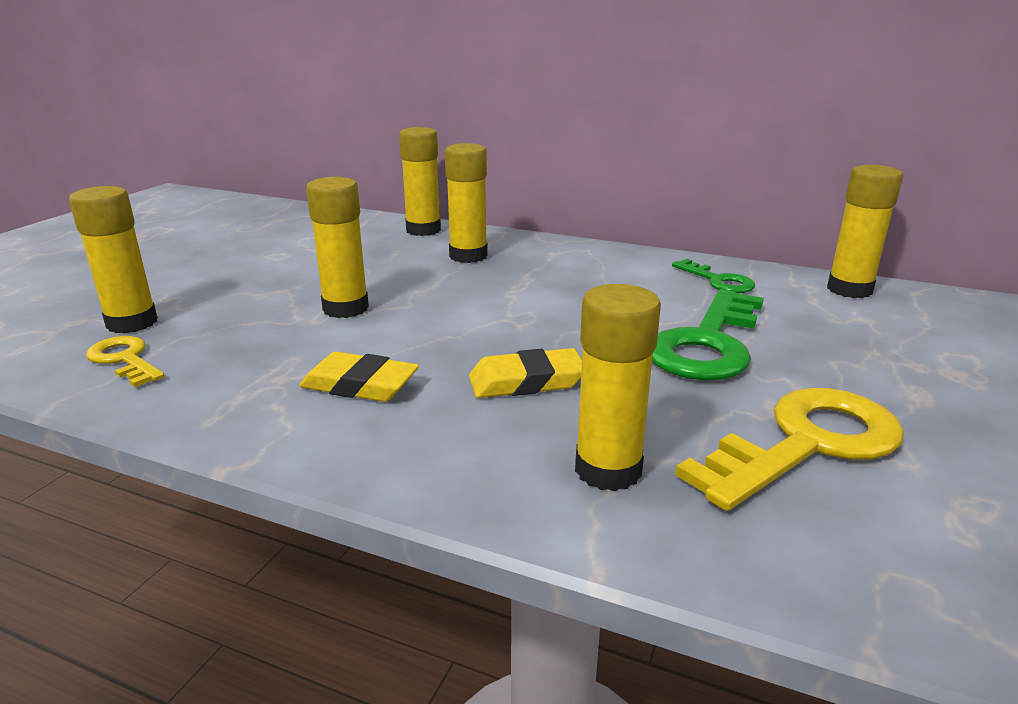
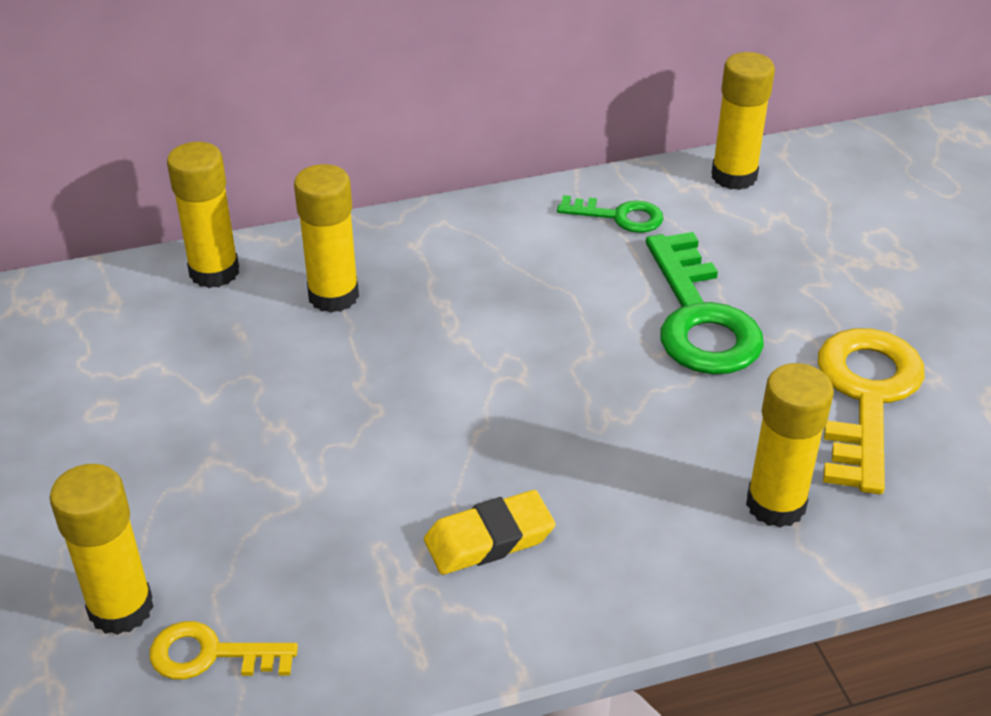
camera: 40 degrees left, 15 degrees up
yellow glue stick [306,177,369,318] -> none
yellow eraser [469,348,582,398] -> none

